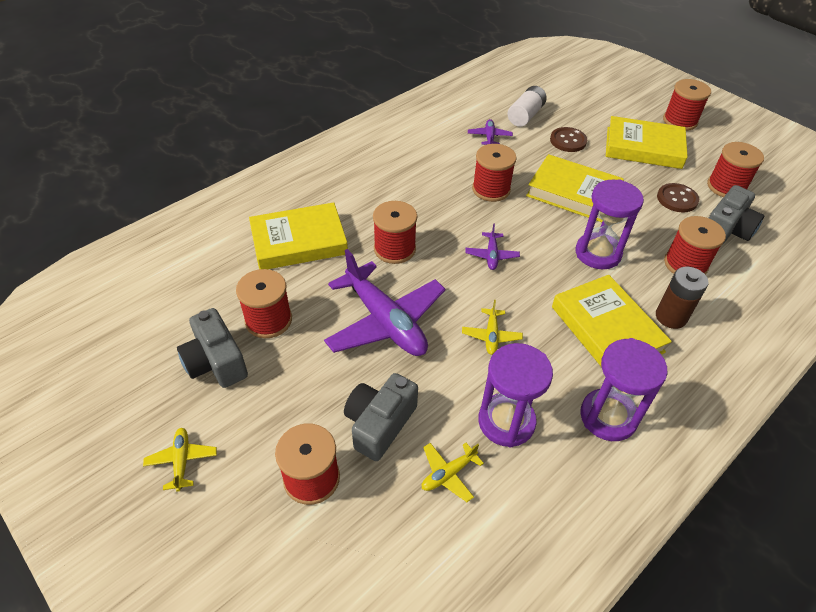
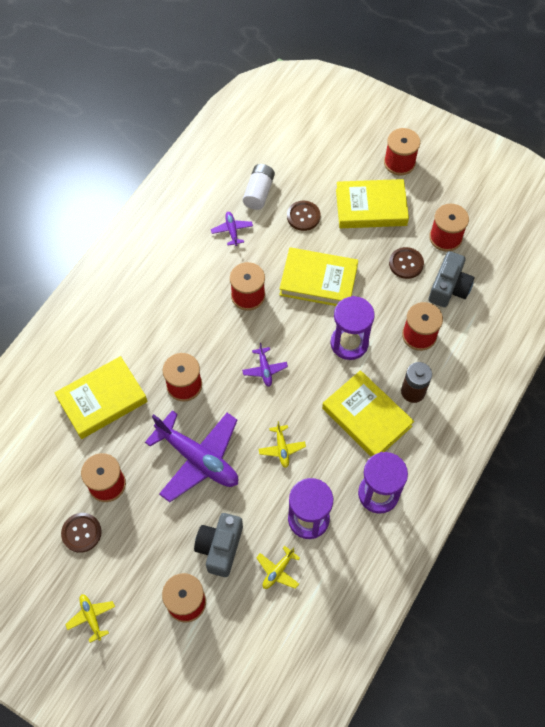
camera: 15 degrees left, 15 degrees up
grey camera [177,308,248,388] -> brown button [61,513,102,553]

